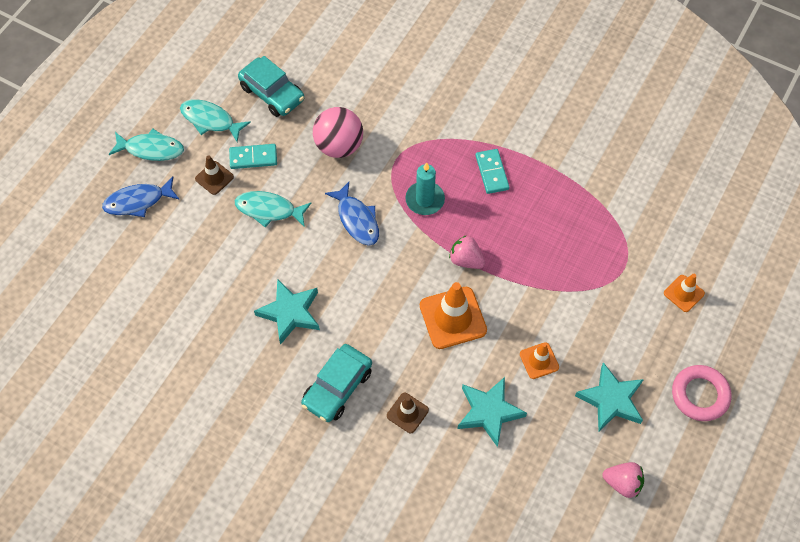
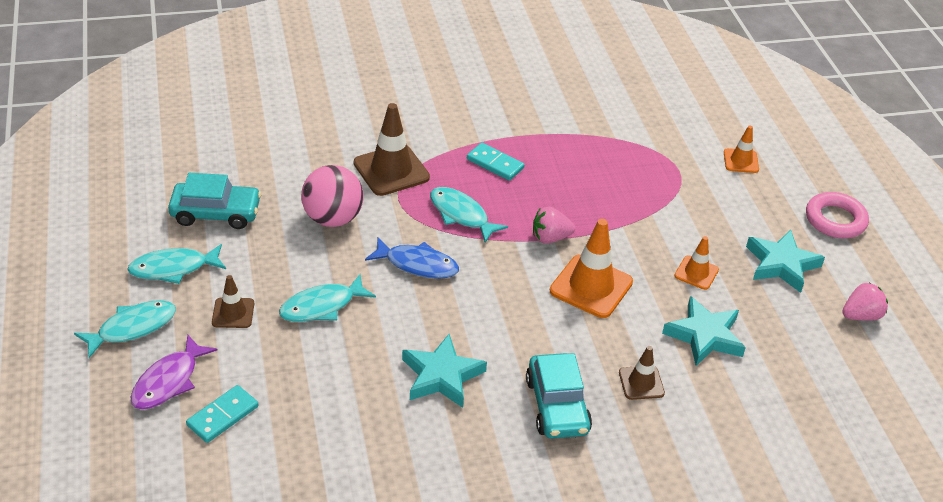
camera: 45 degrees left, 20 degrees down
blue fish [102,176,180,217] -> purple fish [130,334,217,410]
turquoise domino [229,144,277,169] -> turquoise domino moved to [186,385,259,443]
turquoise candle [405,162,445,215] -> turquoise fish [430,187,508,243]
none -> brown traffic cone [354,103,430,196]

